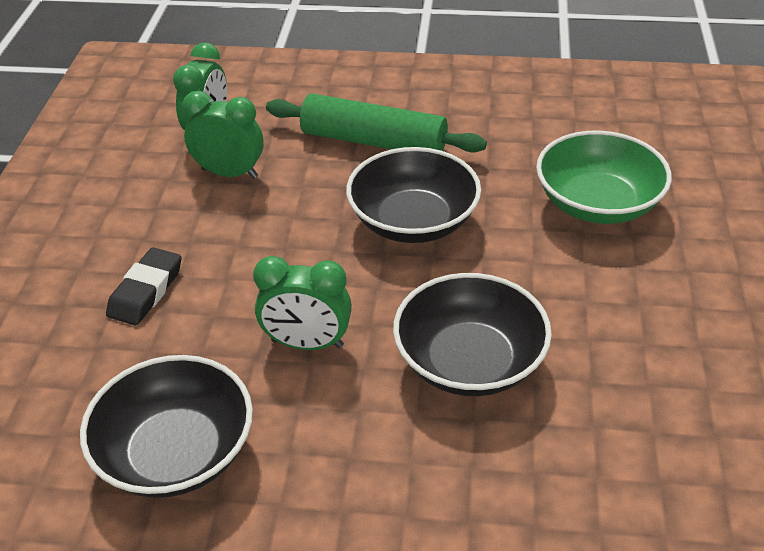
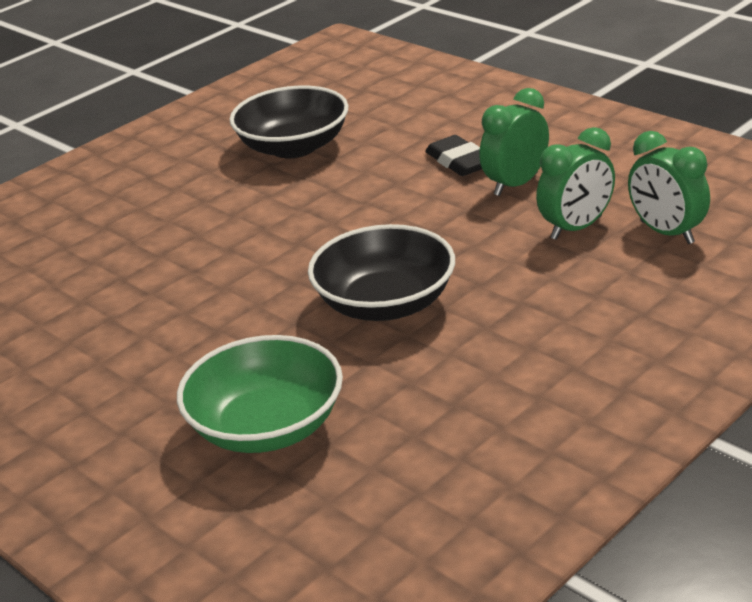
camera: 130 degrees right, 10 degrees down
green clock [253,256,352,350] -> green clock moved to [479,88,549,196]
green rolling pin [266,93,487,153] -> none
black bowl [393,273,552,396] -> none

